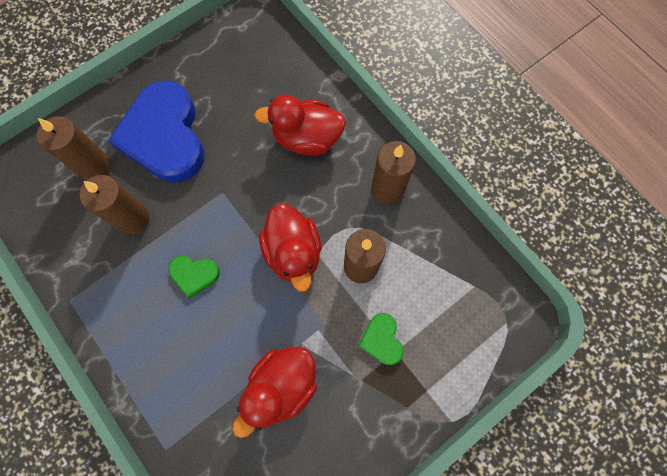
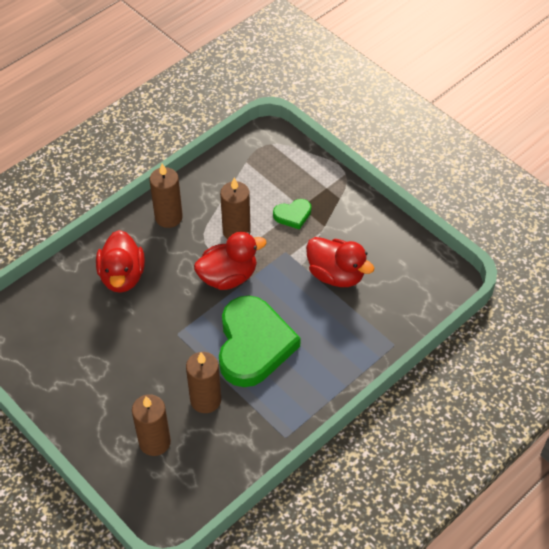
camera: 95 degrees left, 20 degrees down
blue heart [108,81,204,183] -> none
green heart [168,256,220,298] -> green heart [219,296,301,387], size x2.27

